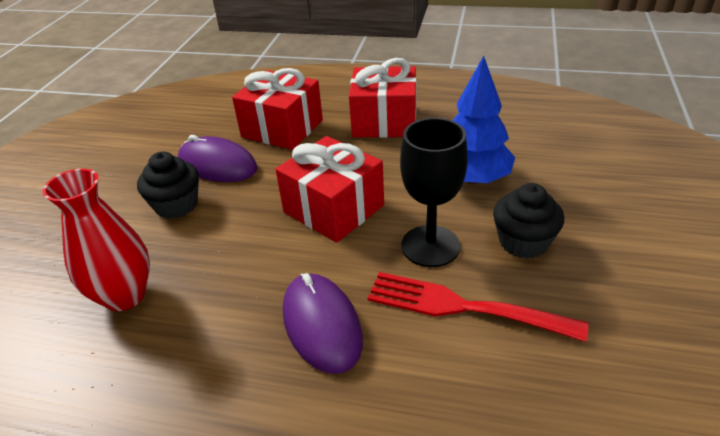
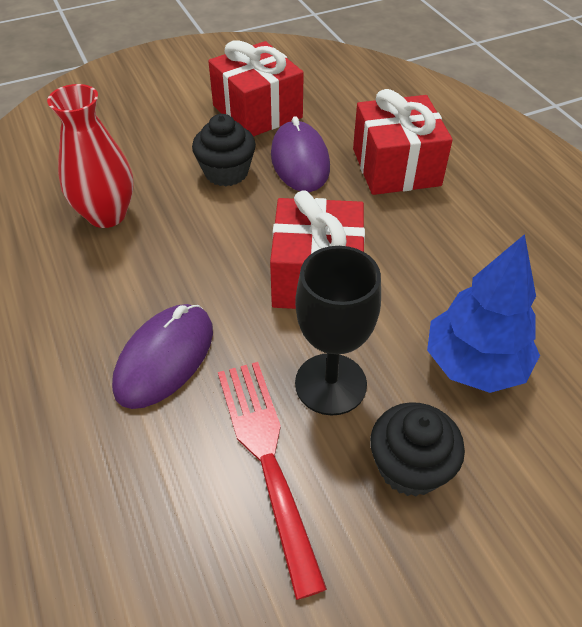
camera: 50 degrees right, 10 degrees up
red gift [349,58,416,138] -> red gift moved to [208,40,304,137]

